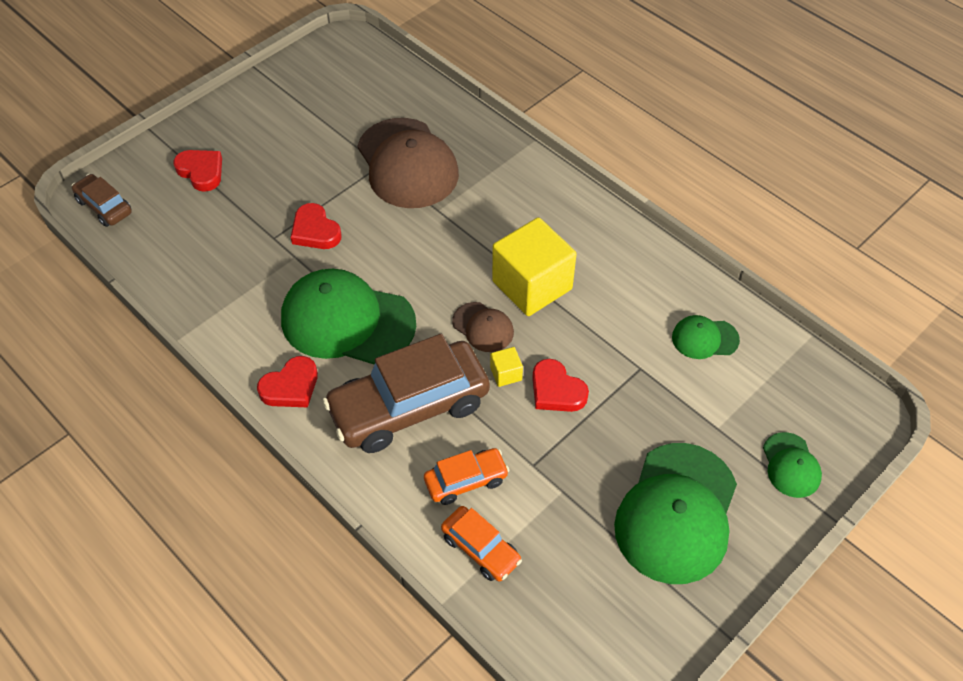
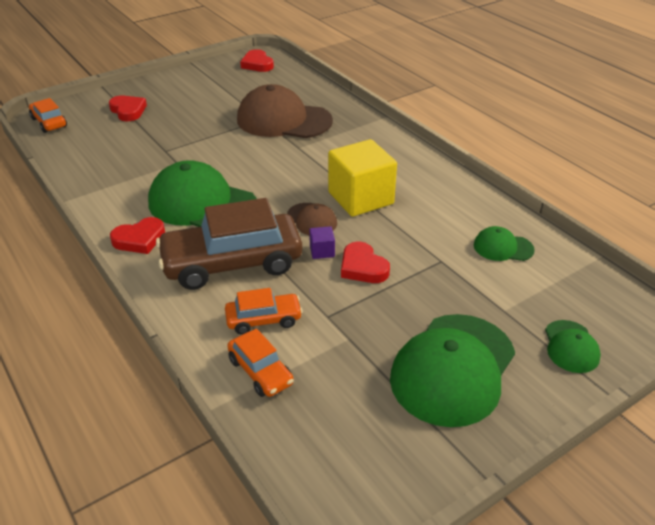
camera: 10 degrees right, 15 degrees down
brown car [71,174,132,227] -> orange car [29,98,67,133]
red heart [291,203,341,249] -> red heart moved to [240,49,274,72]
brown cap [358,118,459,208] -> brown cap turned 120 degrees clockwise [237,84,333,138]
yellow cube [490,347,523,387] -> purple cube [309,226,335,259]

